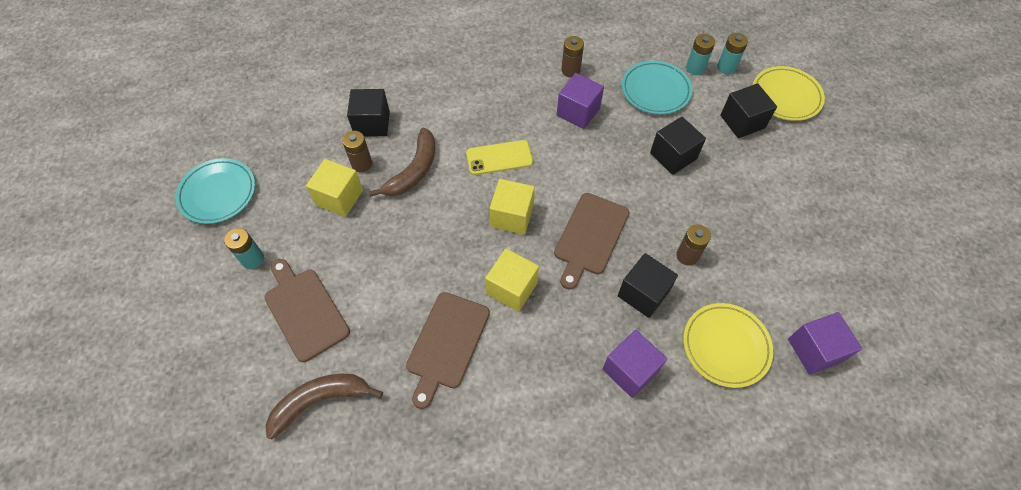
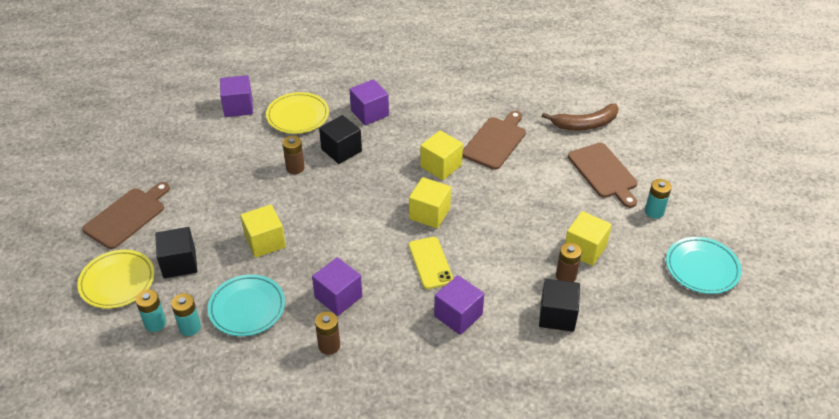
camera: 170 degrees left, 15 degrees down
brown banana [368,128,435,197] -> none
yellow phone [466,140,533,175] -> yellow phone turned 75 degrees clockwise [409,237,453,289]
brown cutting board [554,193,629,289] -> brown cutting board moved to [82,182,170,249]
black cube [650,117,706,175] -> yellow cube [240,204,286,258]
none -> purple cube [434,275,484,335]

